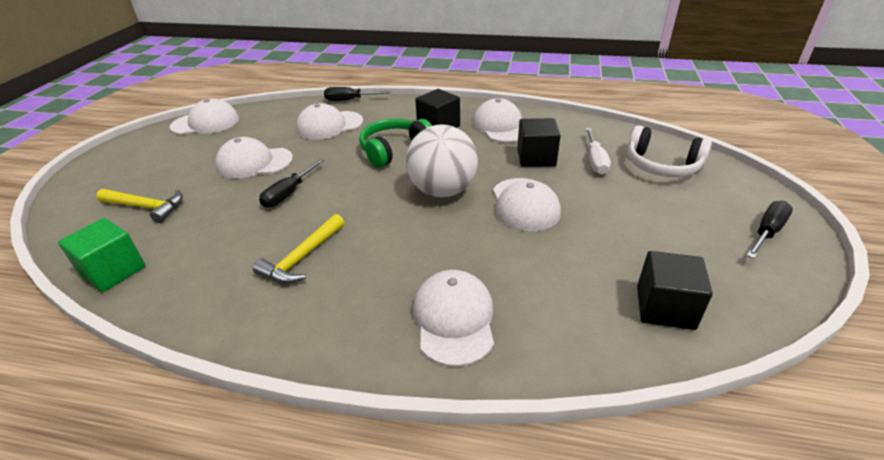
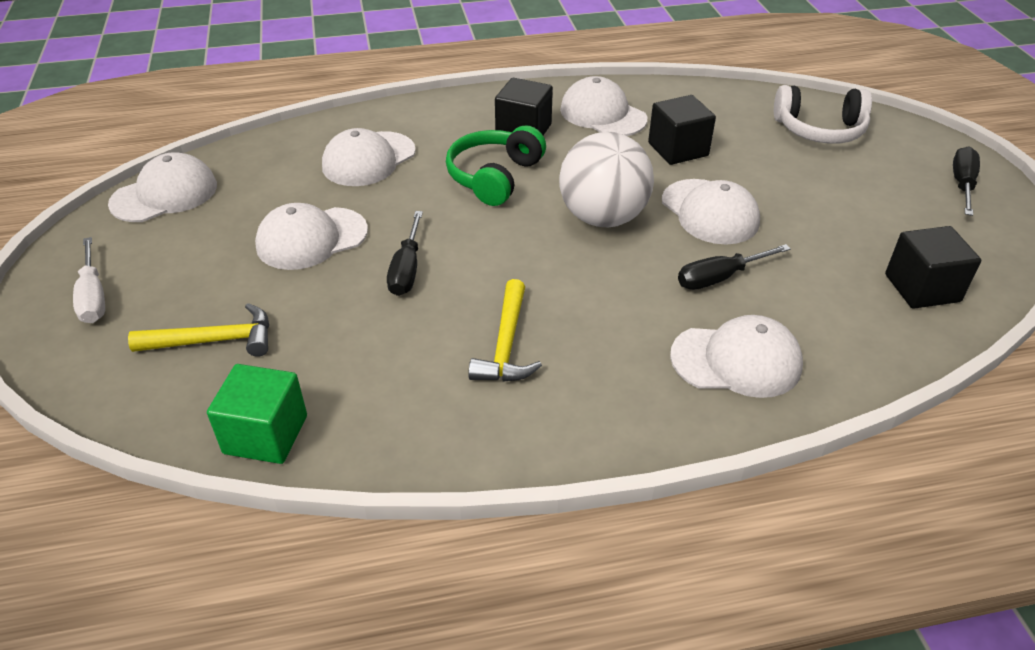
camera: 25 degrees left, 5 degrees up
black screwdriver [324,87,391,101] -> black screwdriver moved to [678,244,791,290]
white cap [413,270,494,367] -> white cap turned 120 degrees clockwise [670,315,803,398]
white screwdriver [585,128,611,175] -> white screwdriver moved to [73,237,105,323]

